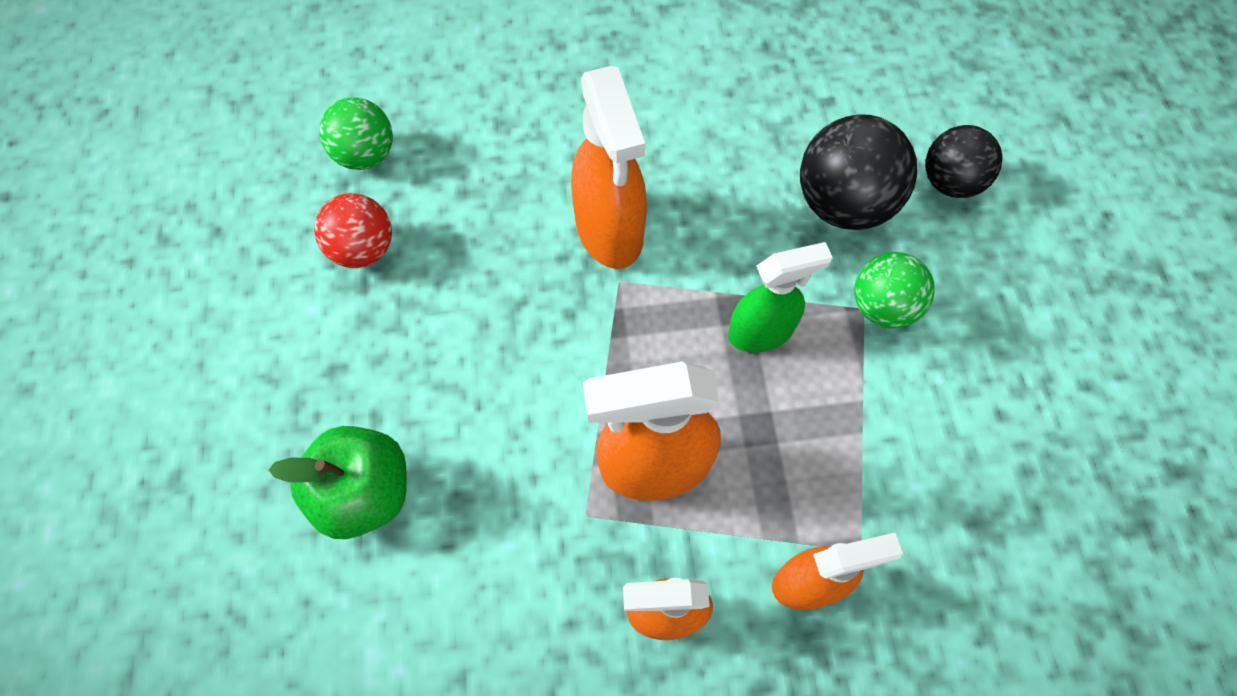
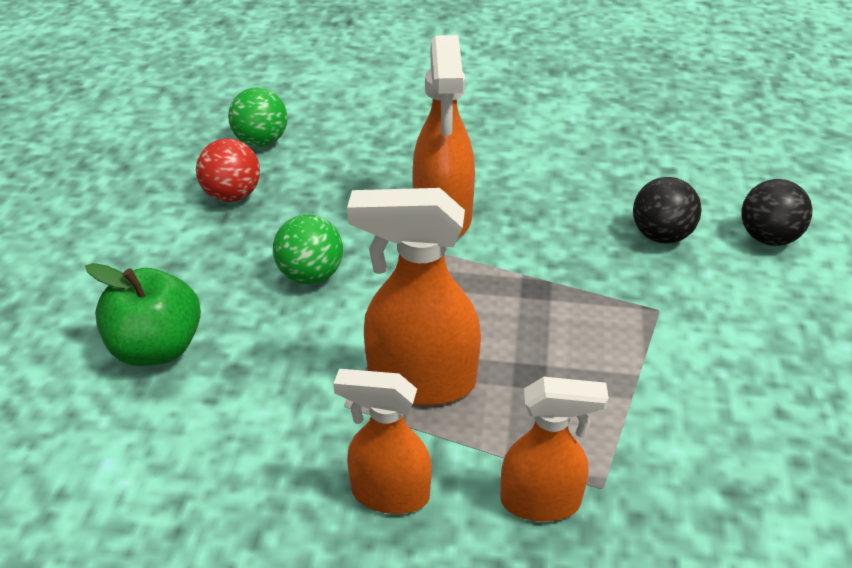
camera: 15 degrees right, 25 degrees down
green spray bottle [728,242,833,353] -> none
black ball [800,114,917,230] -> black ball [633,177,702,243], size x0.65
green ball [854,252,935,329] -> green ball moved to [273,214,343,284]

